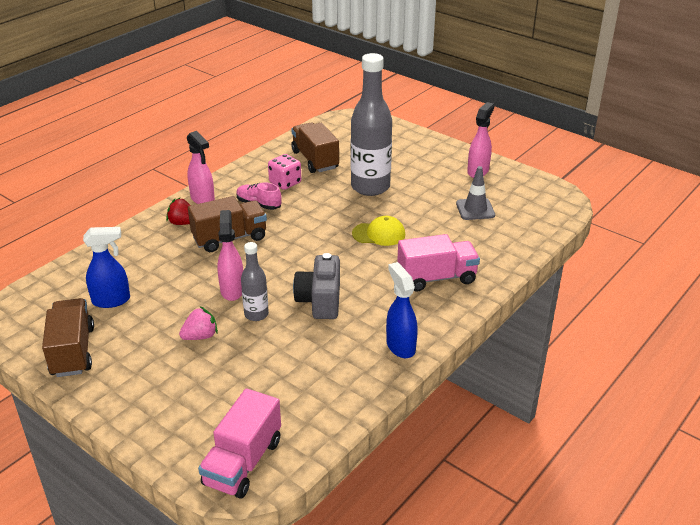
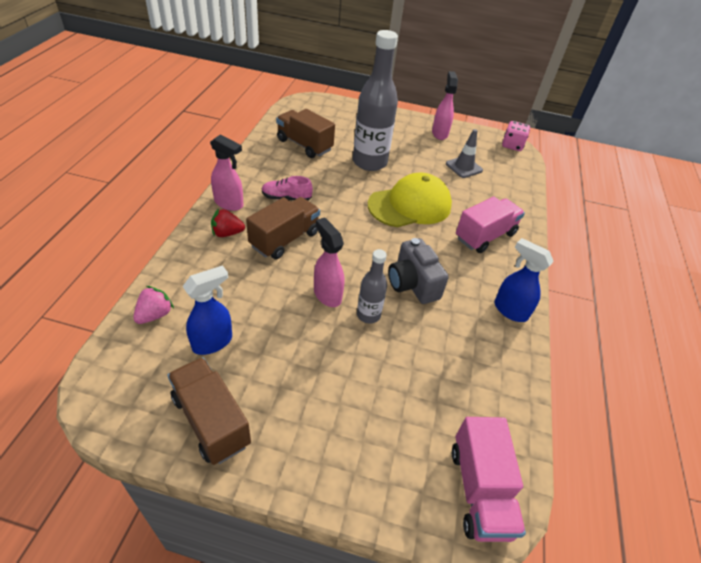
camera: 30 degrees left, 10 degrees up
pink strawberry [179,306,218,340] -> pink strawberry moved to [133,286,174,324]
pink dice [268,154,301,190] -> pink dice moved to [502,121,530,151]
yellow cap [352,216,405,246] -> yellow cap [368,173,452,227], size x1.81

